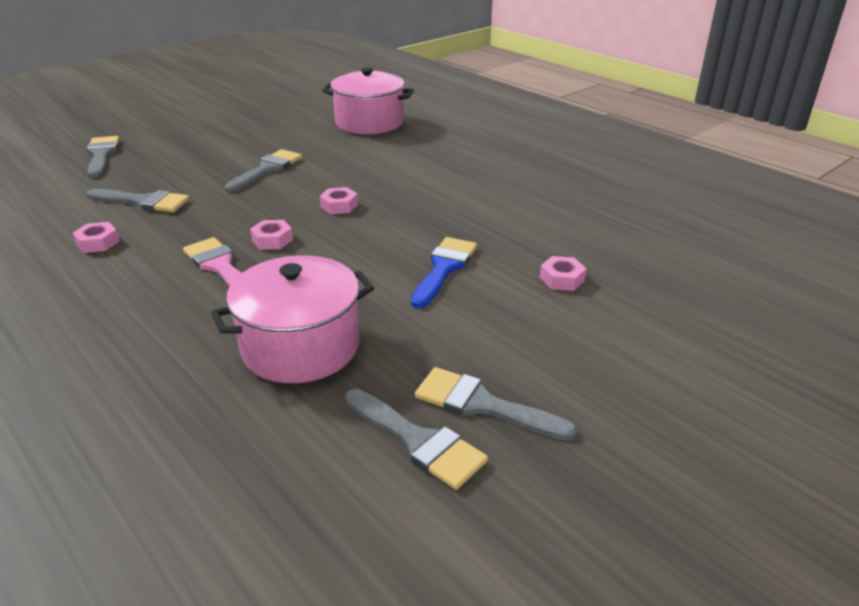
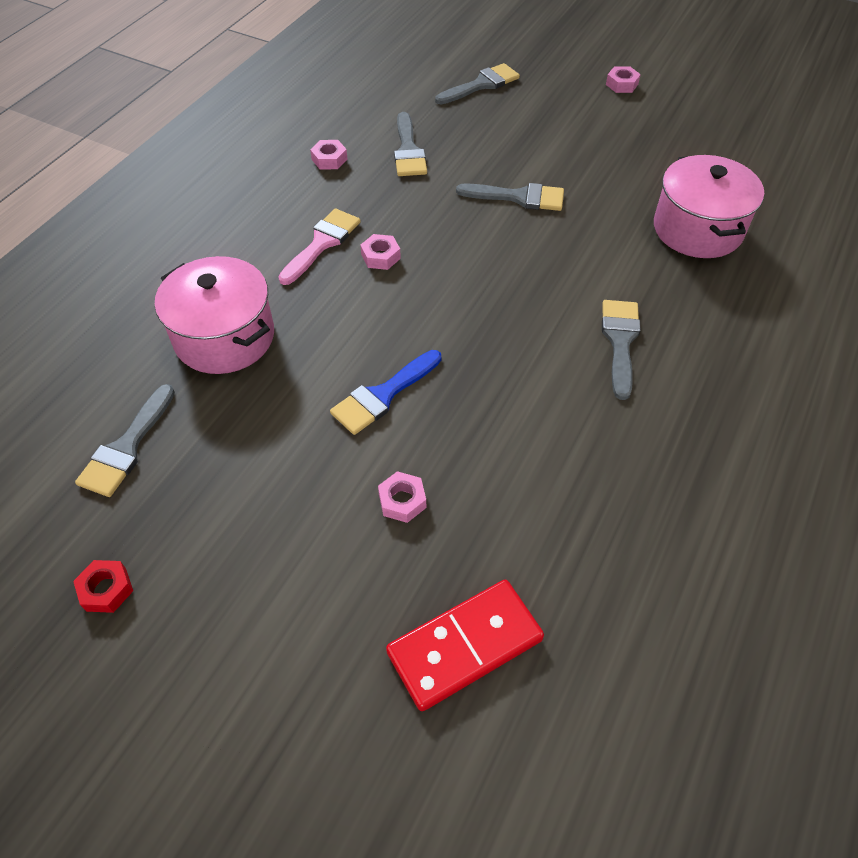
camera: 70 degrees right, 20 degrees up
pink nut [320,187,358,214] -> pink nut moved to [606,67,641,93]
blue brush [411,237,477,308] -> blue brush turned 135 degrees clockwise [330,350,441,435]
grey brush [415,367,577,441] -> grey brush moved to [602,300,641,400]
none -> red nut [73,560,133,613]
none -> red domino [386,580,544,711]

